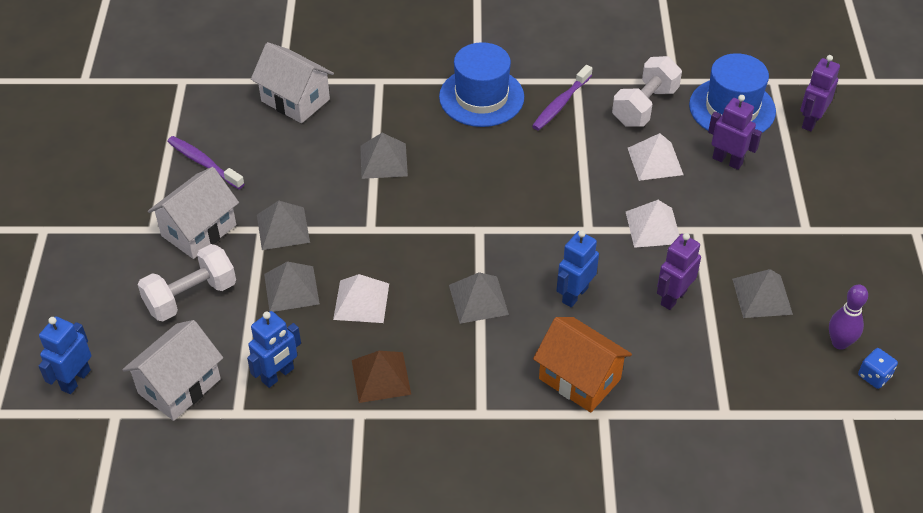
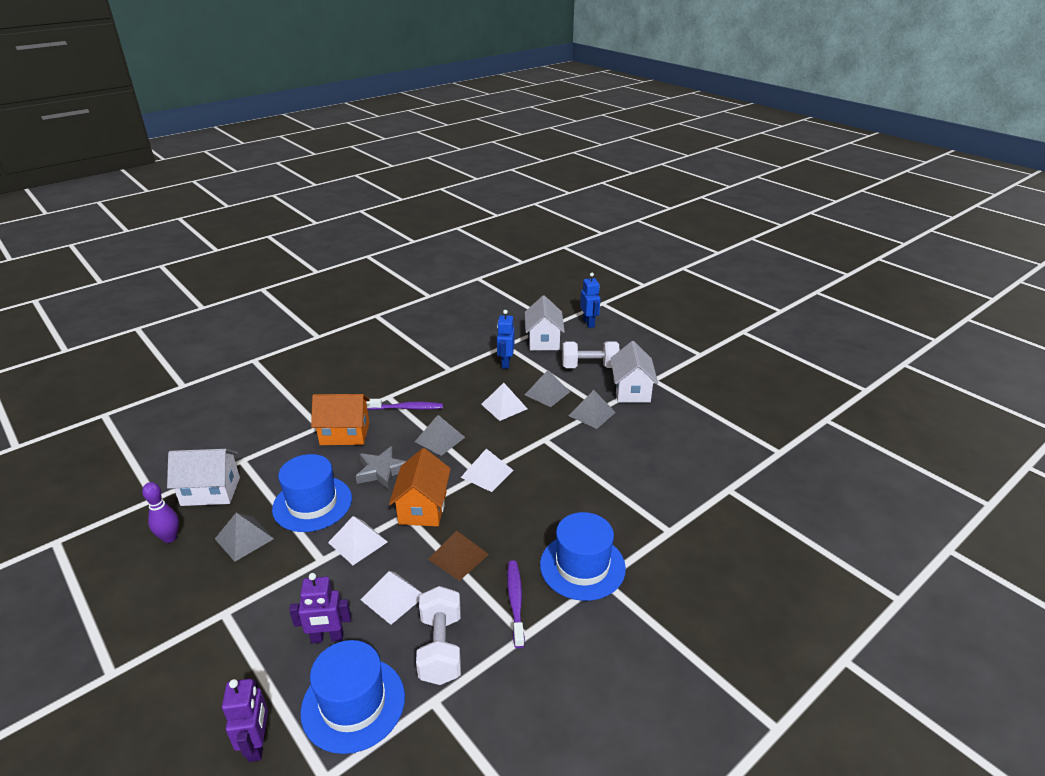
camera: 140 degrees right, 15 degrees down
white dumbbell [138,244,236,321] -> white dumbbell turned 75 degrees clockwise [562,341,620,368]
purple toothbrush [167,136,245,189] -> purple toothbrush moved to [366,399,443,410]
white house [251,42,334,123] -> white house moved to [167,449,240,506]
brown pyramid [352,351,411,403] -> brown pyramid moved to [428,530,489,581]
grey pyramid [360,133,408,179] -> none
blue robot [556,230,599,307] -> grey star [356,446,406,490]
purple robot [657,233,701,310] -> blue hat [272,454,352,532]
blue dice [858,348,898,389] -> none
none -> orange house [389,448,451,527]
none -> white pyramid [461,449,514,492]

